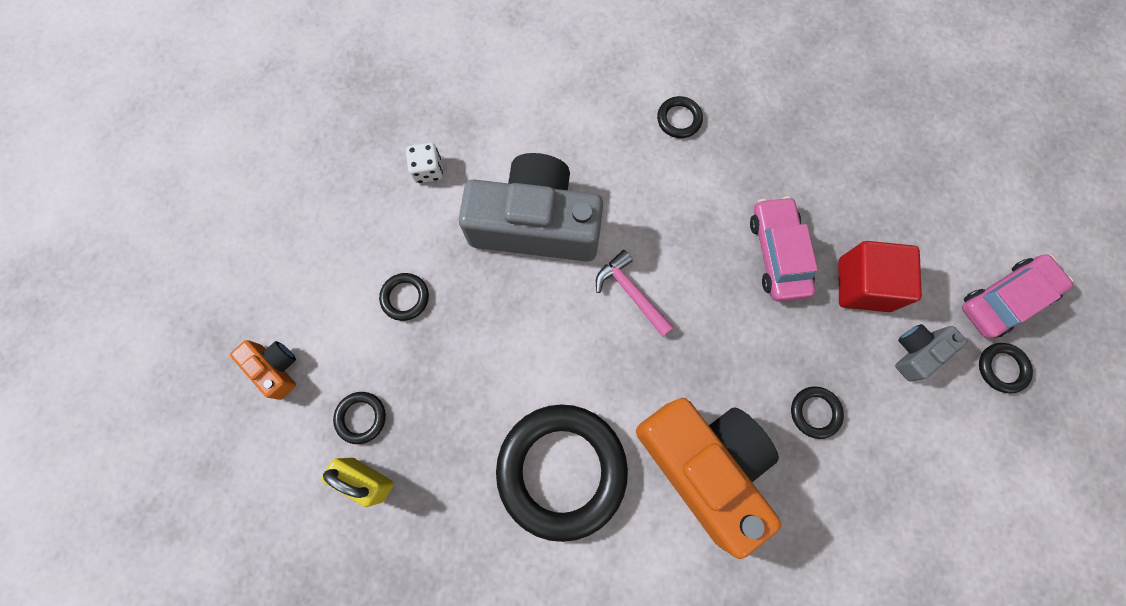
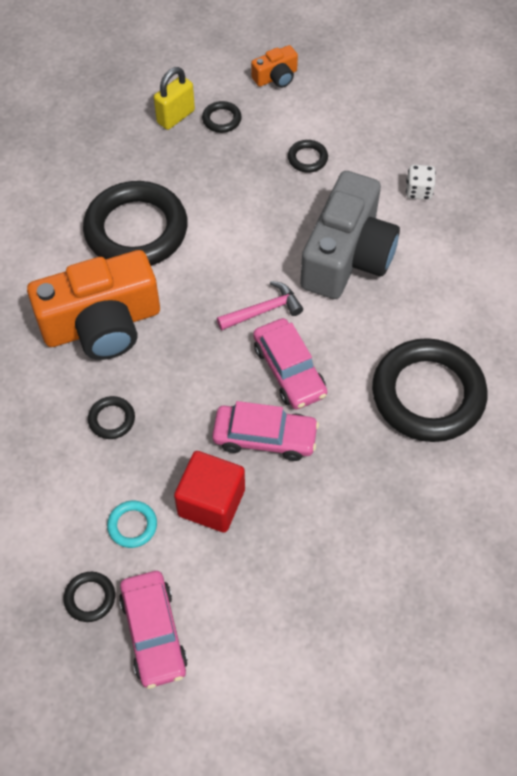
camera: 105 degrees right, 15 degrees down
black ring [657,96,703,138] -> black ring [372,338,487,442], size x2.46
grey camera [895,324,967,382] -> turquoise ring [107,501,157,548]
none -> pink car [253,318,327,409]

